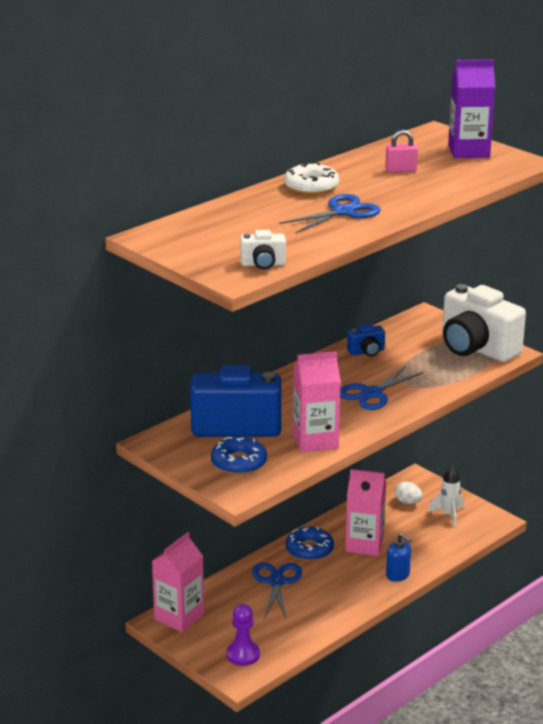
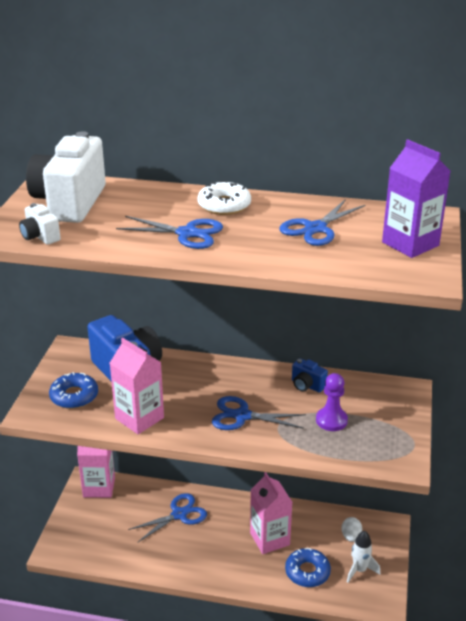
camera: 55 degrees right, 5 degrees up
purple pawn [226,604,260,666] -> purple pawn moved to [316,373,348,431]
blue donut [286,527,334,561] -> blue donut moved to [285,548,331,587]
pink padlock [385,130,418,173] -> blue scissors [280,199,365,246]
blue soap dispenser [386,534,411,582] -> none
white camera [442,284,526,362] -> white camera moved to [26,131,106,223]

